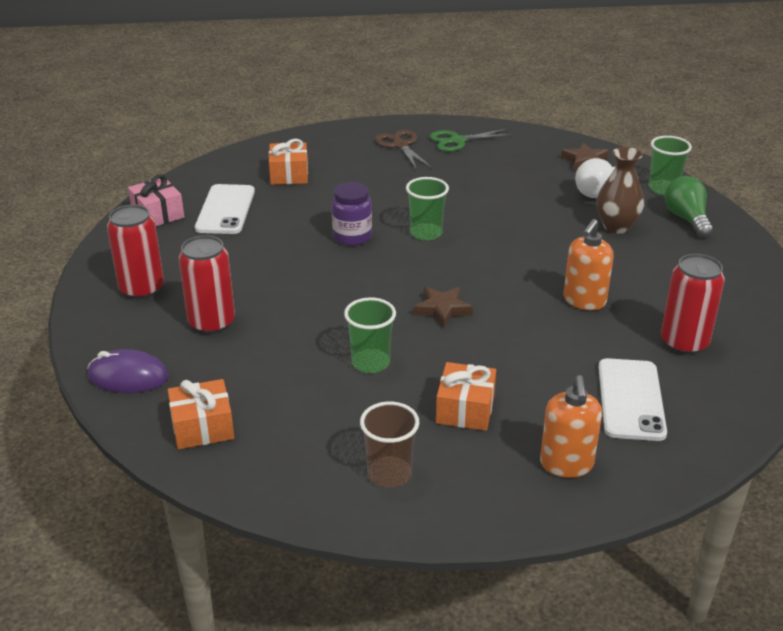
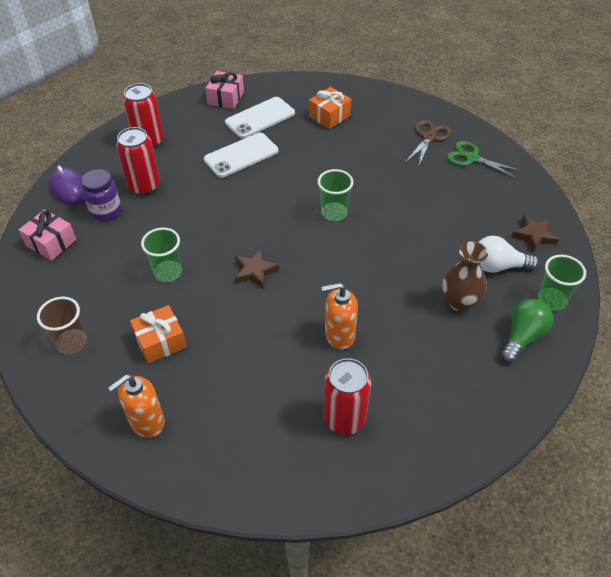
camera: 50 degrees right, 15 degrees up
orange gift [168,379,234,449] -> pink gift [19,209,76,261]
purple jar [332,182,372,246] -> purple jar moved to [81,169,121,221]
white phone [598,358,667,441] -> white phone moved to [204,133,278,178]

